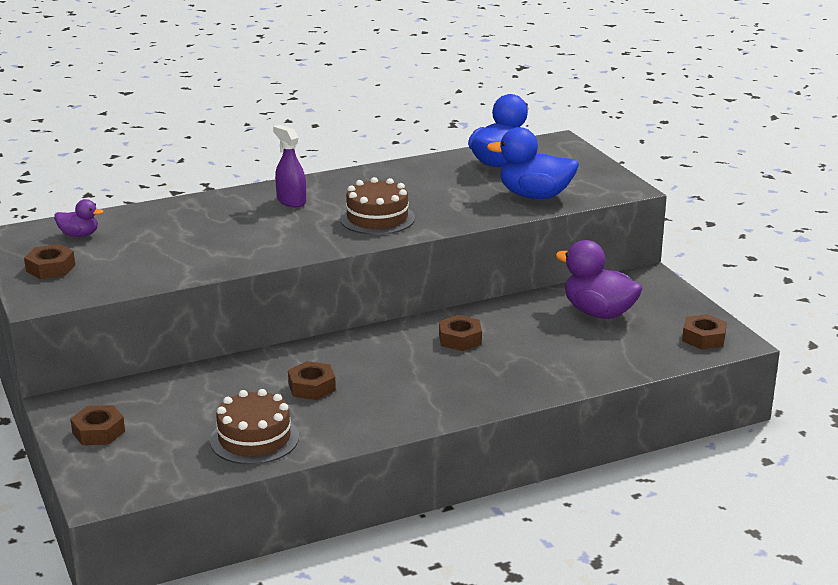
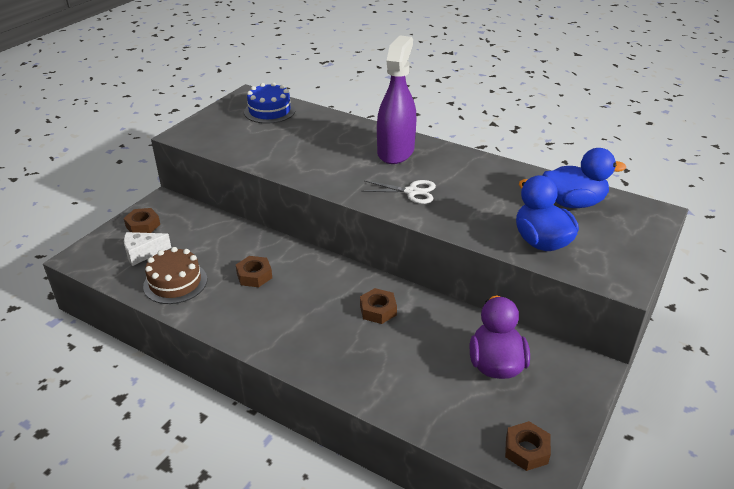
camera: 55 degrees right, 10 degrees up
brown nut [24,244,75,279] -> none
purple duck [54,199,104,237] -> blue cake [244,82,296,124]
purple spray bottle [273,125,306,207] -> purple spray bottle [377,35,416,164], size x1.88
brown cake [340,177,415,235] -> white scissors [361,180,436,204]
none -> white cheese [124,232,171,266]

